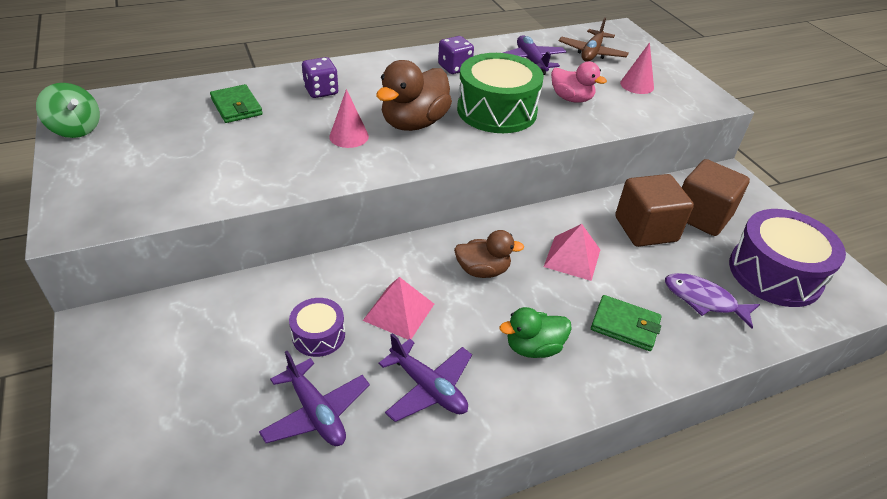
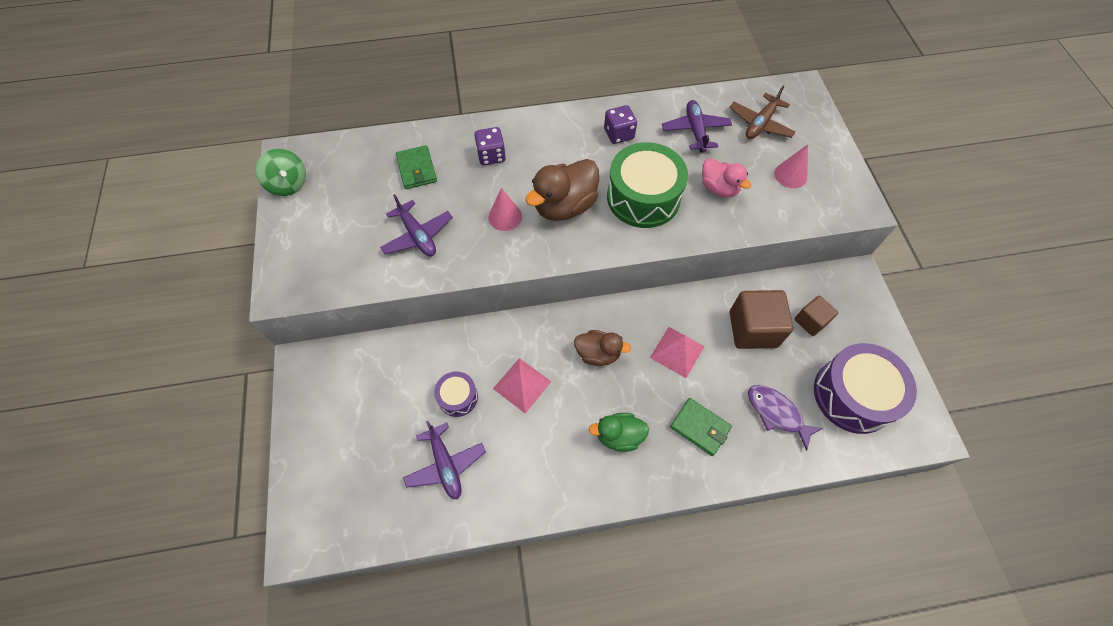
camera: 15 degrees right, 20 degrees up
purple plane [379,333,472,422] -> purple plane moved to [380,194,453,256]
brown cube [682,159,750,236] -> brown cube [794,296,838,336], size x0.58

